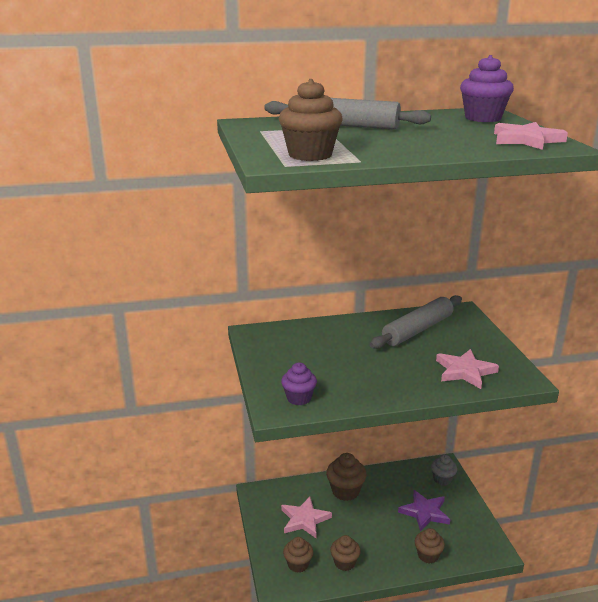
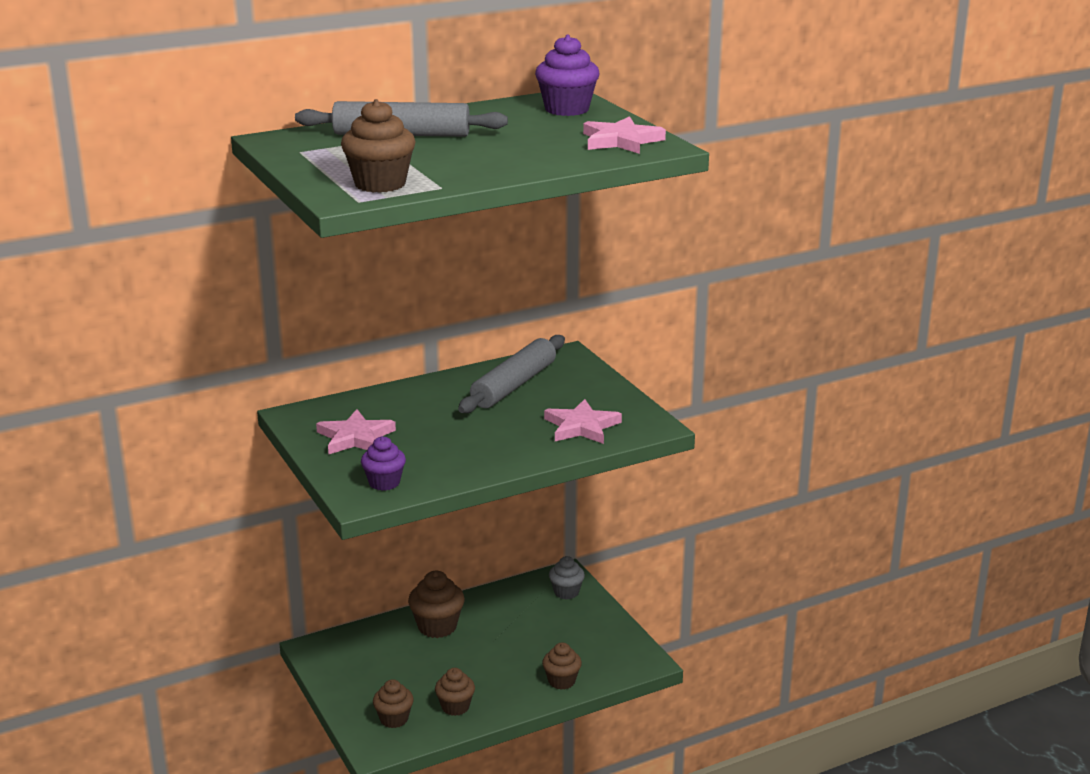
camera: 15 degrees left, 0 degrees up
pink star [281,497,332,538] -> pink star moved to [316,409,396,455]
purple star [398,490,451,532] -> none

